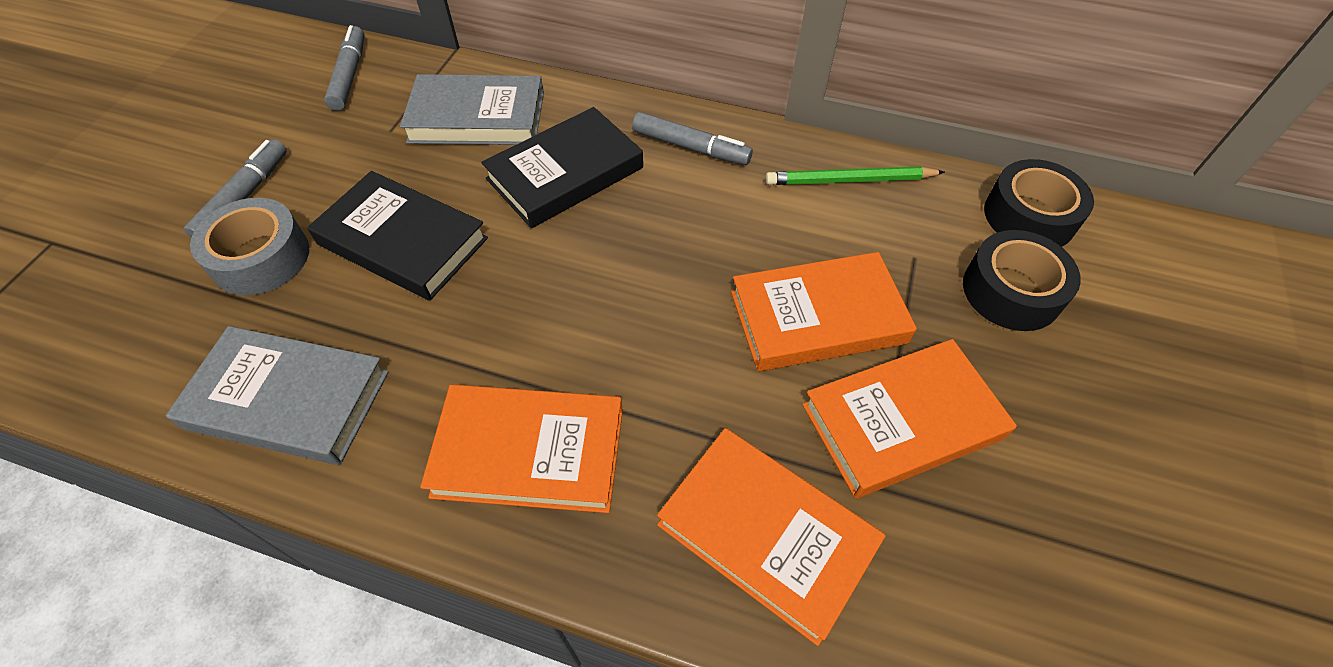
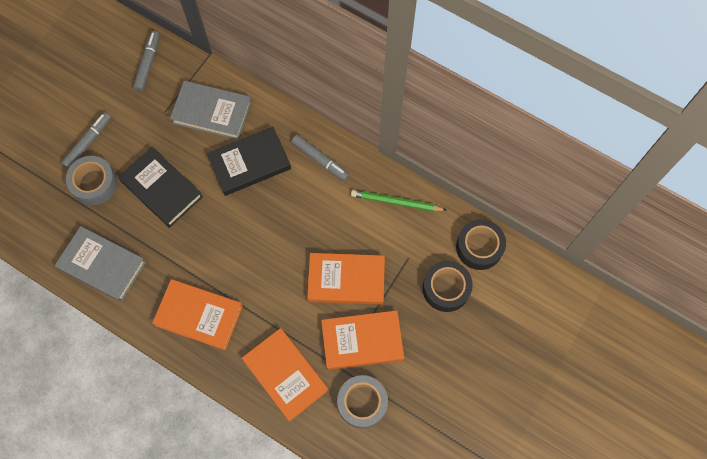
camera: 15 degrees right, 15 degrees up
none -> grey tape [337,375,388,429]

